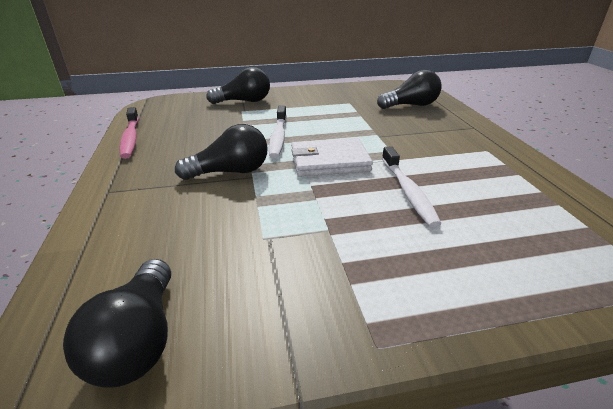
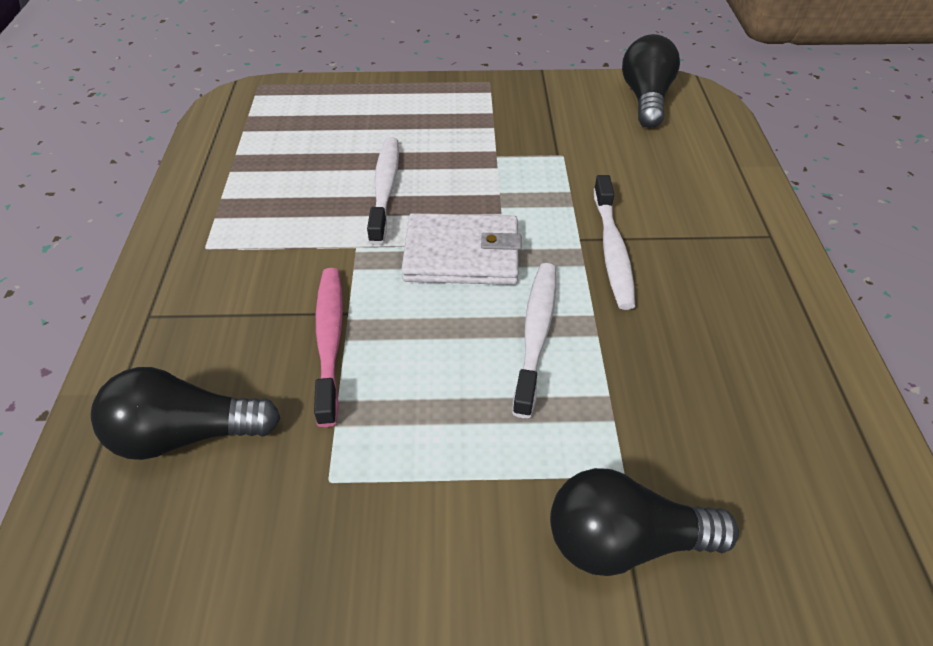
camera: 170 degrees left, 15 degrees up
pink toothbrush [120,107,139,159] -> pink toothbrush moved to [314,268,343,427]
black light bulb [175,124,268,180] -> white toothbrush [594,175,635,310]

